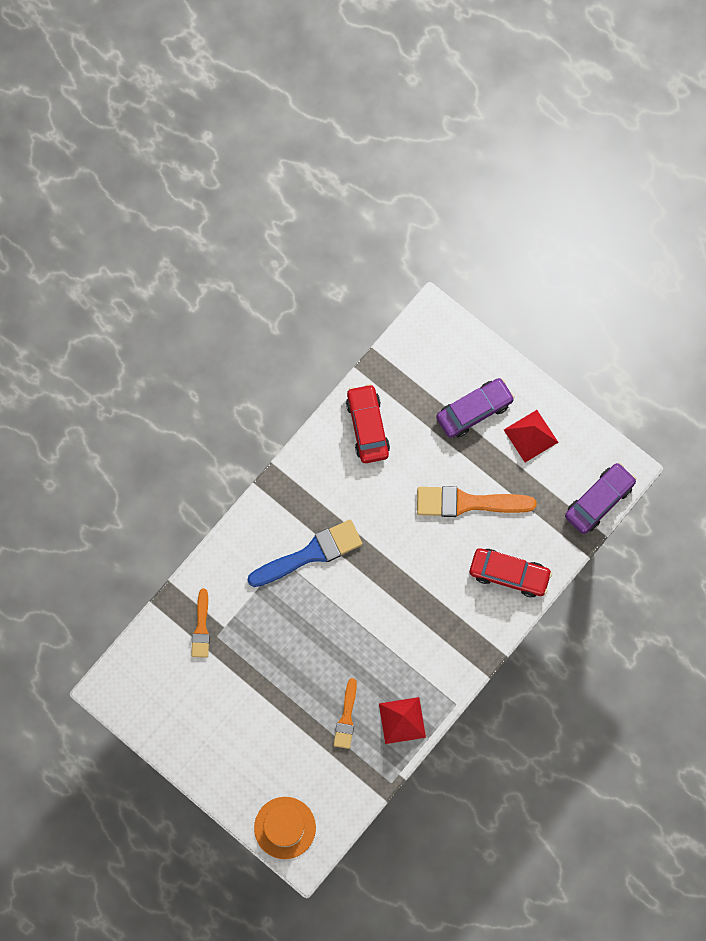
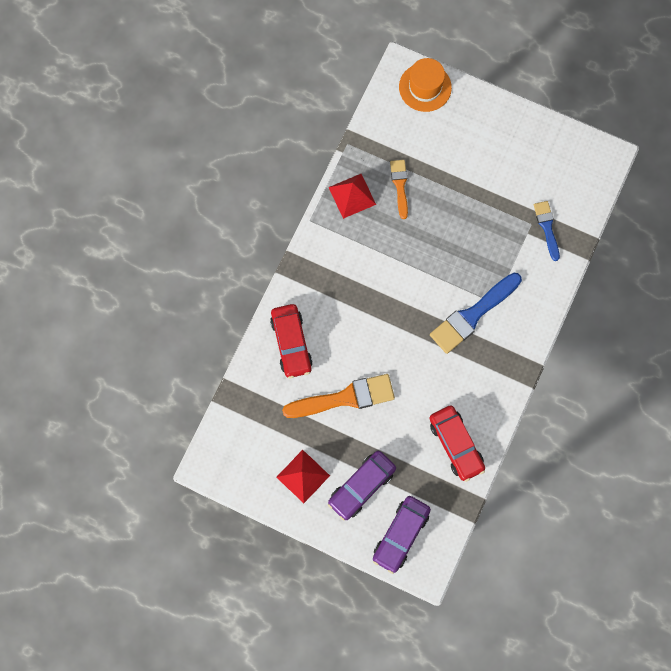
camera: 165 degrees right, 0 degrees up
orange brush [191,589,210,658] -> blue brush [534,201,560,261]
red car [470,548,552,597] -> red car turned 105 degrees counterclockwise [270,304,313,378]
purple car [565,463,636,534] -> purple car moved to [373,496,431,574]

